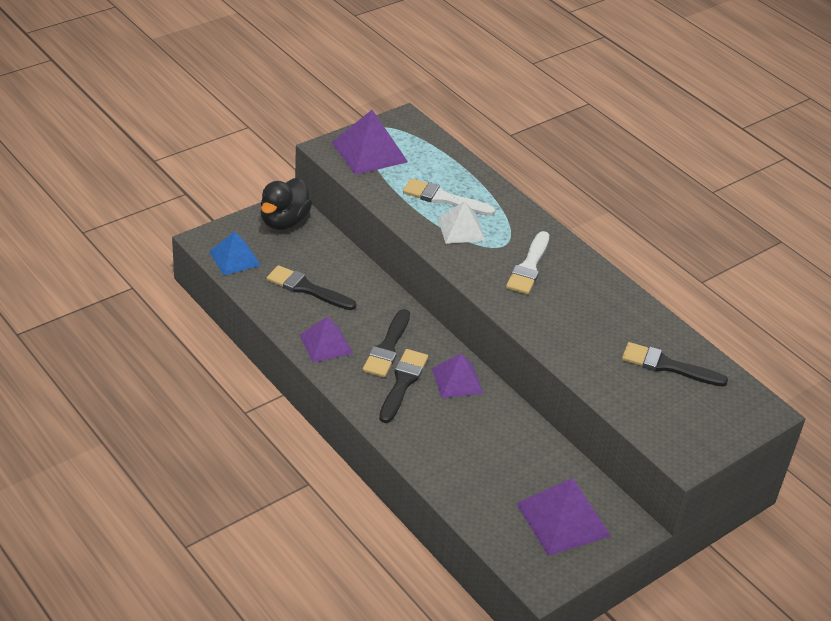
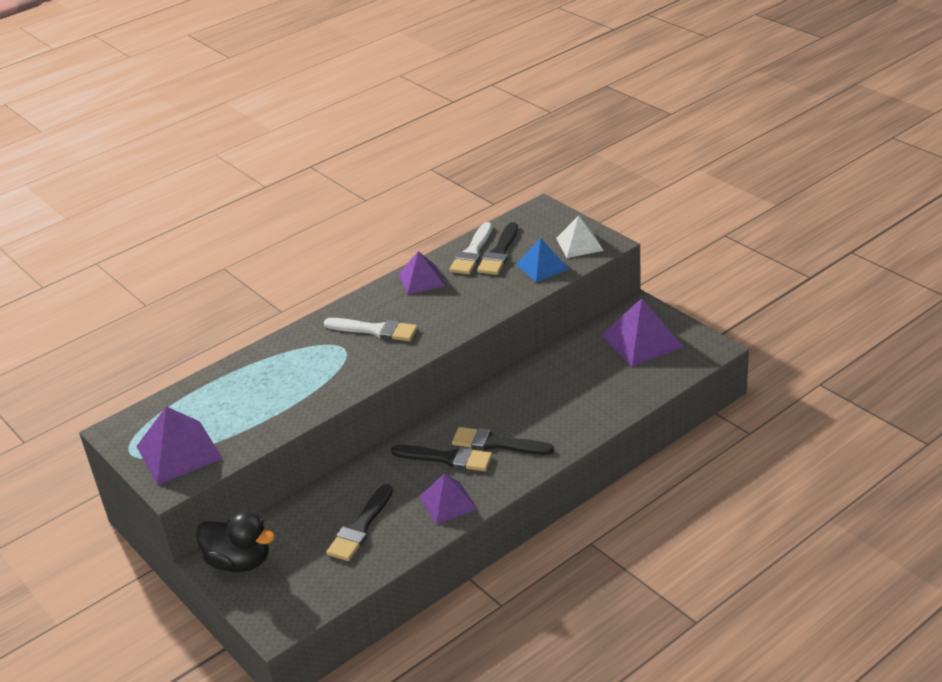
camera: 85 degrees left, 5 degrees down
blue pyramid [209,231,261,275] -> blue pyramid moved to [516,238,569,282]
white brush [403,178,495,216] -> white brush moved to [449,222,493,274]
purple pyramid [432,353,484,398] -> purple pyramid moved to [399,251,445,294]
white pyramid [438,201,486,244] -> white pyramid moved to [556,216,604,258]

